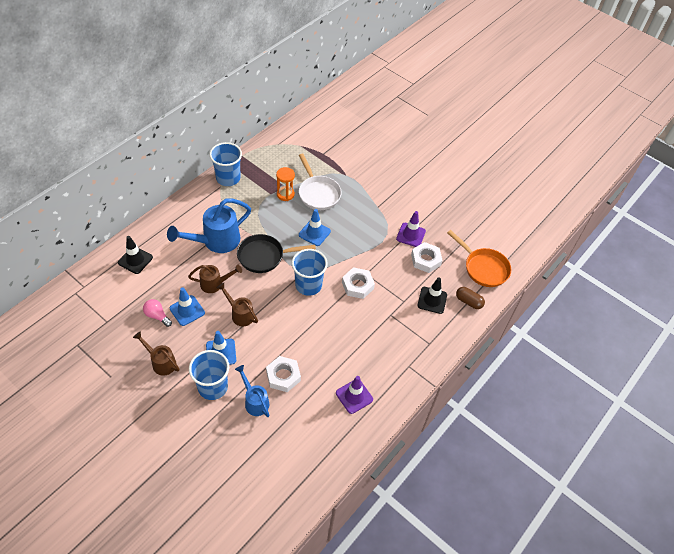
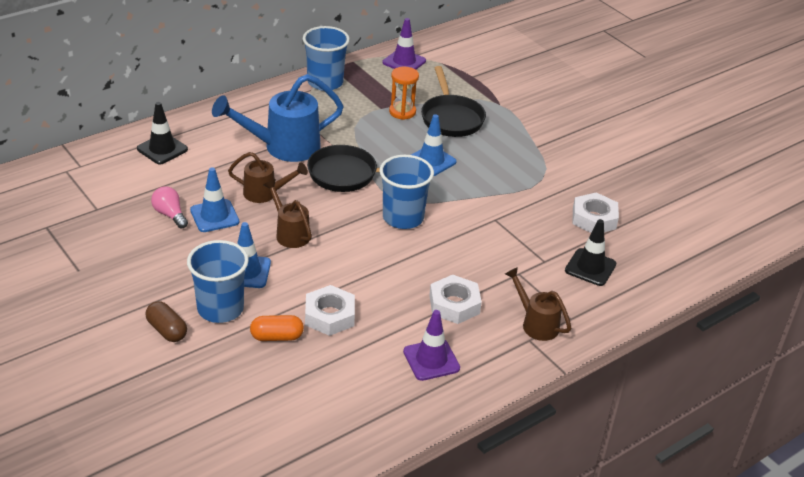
camera: 15 degrees right, 15 degrees down
brown watering can [133,331,179,376] -> brown watering can moved to [505,267,571,341]
blue watering can [235,365,270,417] -> orange capsule [250,315,304,341]
white pan [299,154,342,210] -> black pan [421,66,486,137]
white nut [342,267,375,299] -> white nut moved to [429,274,482,324]
purple traffic cone [396,211,426,247] -> purple traffic cone moved to [382,18,426,70]
orange pan [447,230,511,287] -> none
brown capsule [456,287,485,309] -> brown capsule moved to [145,301,187,342]

